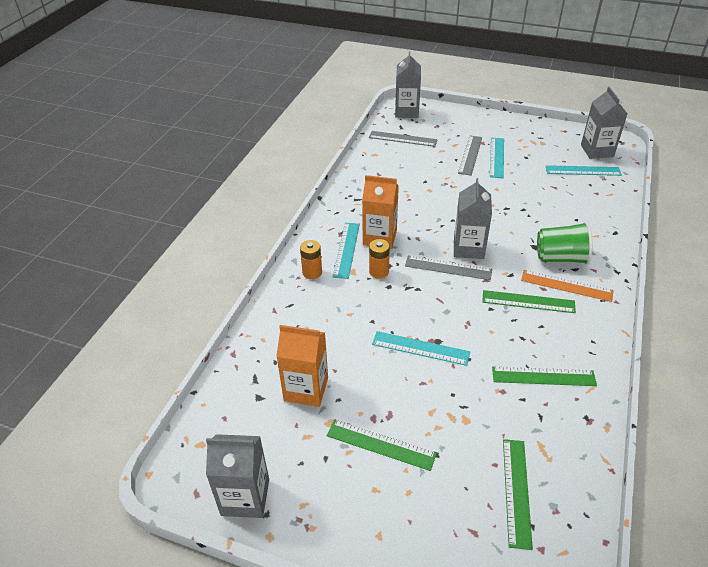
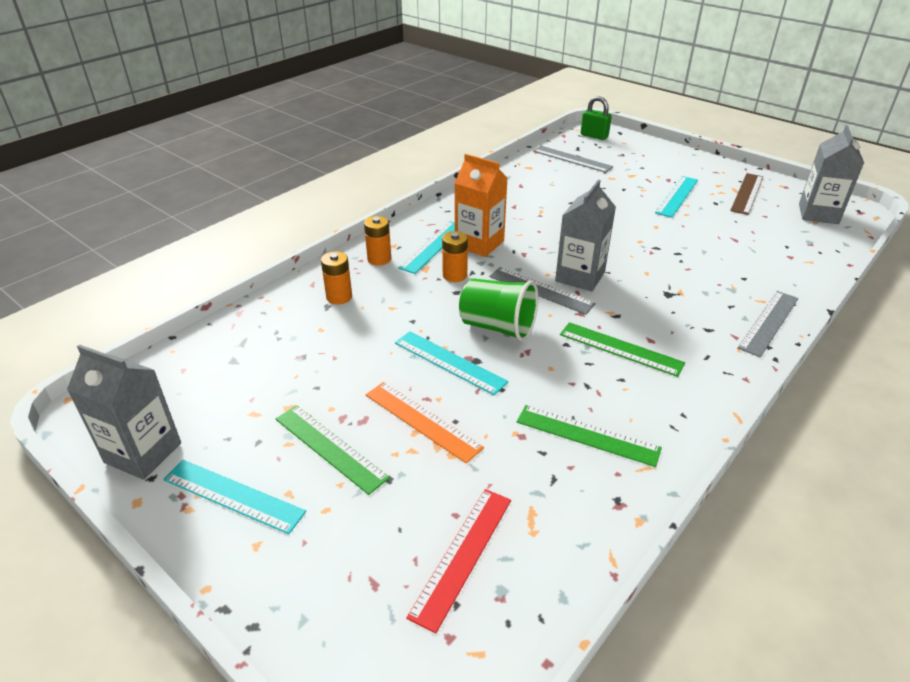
camera: 20 degrees right, 5 degrees down
orange carton [276,325,328,407] -> none
grey carton [395,51,421,118] -> green padlock [580,96,612,140]
grey ruler [458,135,482,176] -> grey ruler moved to [738,291,798,357]
green ruler [503,439,533,550] -> red ruler [406,489,511,634]
orange ruler [521,270,614,302] -> orange ruler moved to [366,382,484,464]
green cup [537,222,592,265] -> green cup moved to [459,278,538,341]
turquoise ruler [546,165,622,176] -> turquoise ruler moved to [163,460,306,534]
none -> orange battery [321,251,352,305]
none -> brown ruler [730,173,763,215]

